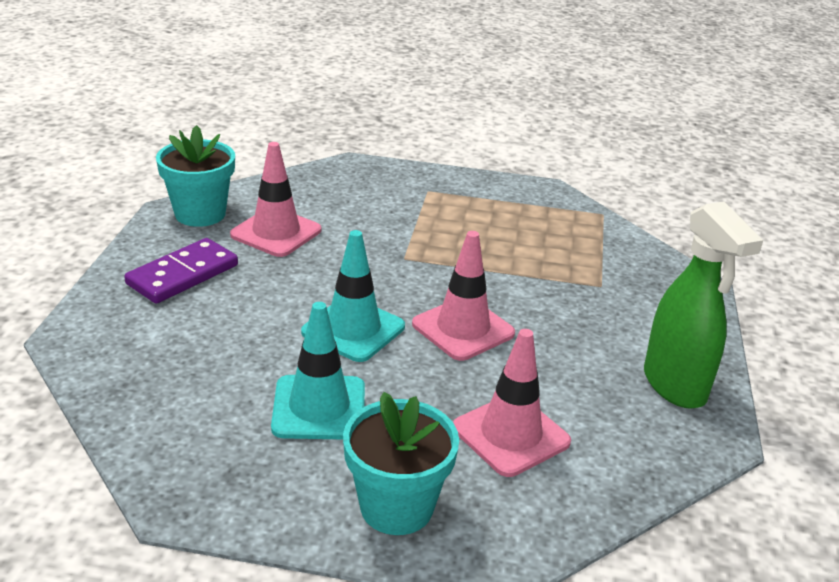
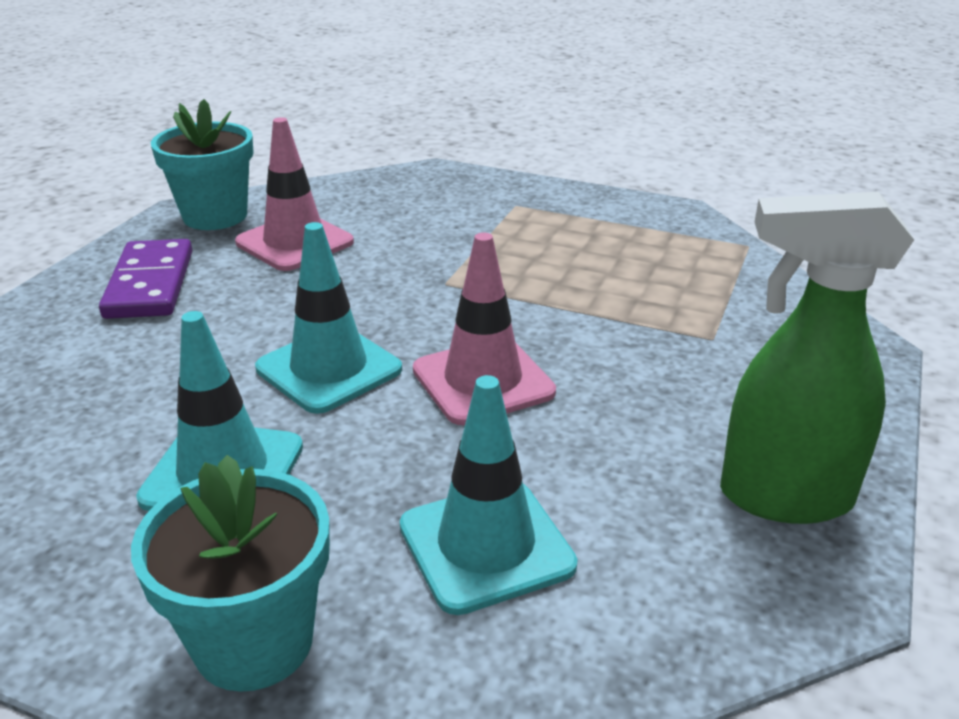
camera: 15 degrees right, 0 degrees up
purple domino [124,238,238,304] -> purple domino turned 60 degrees counterclockwise [99,239,192,319]
pink traffic cone [453,329,571,477] -> turquoise traffic cone [400,375,578,615]
green spray bottle [644,201,763,409] -> green spray bottle turned 105 degrees clockwise [720,192,914,524]

